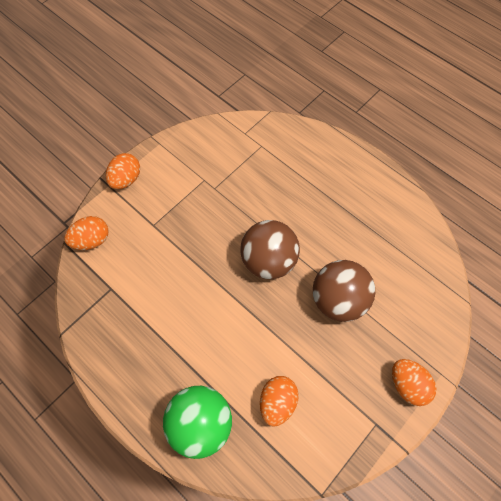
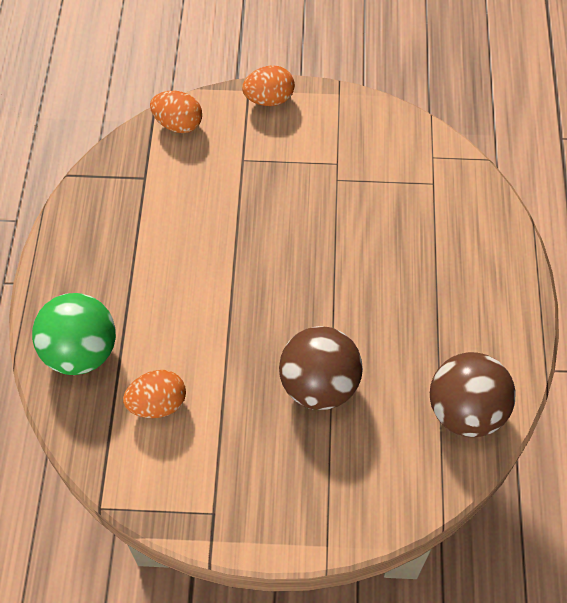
camera: 50 degrees right, 5 degrees down
brown ball [240,220,300,279] -> brown ball moved to [430,352,516,437]
orange egg [392,359,436,406] -> none

